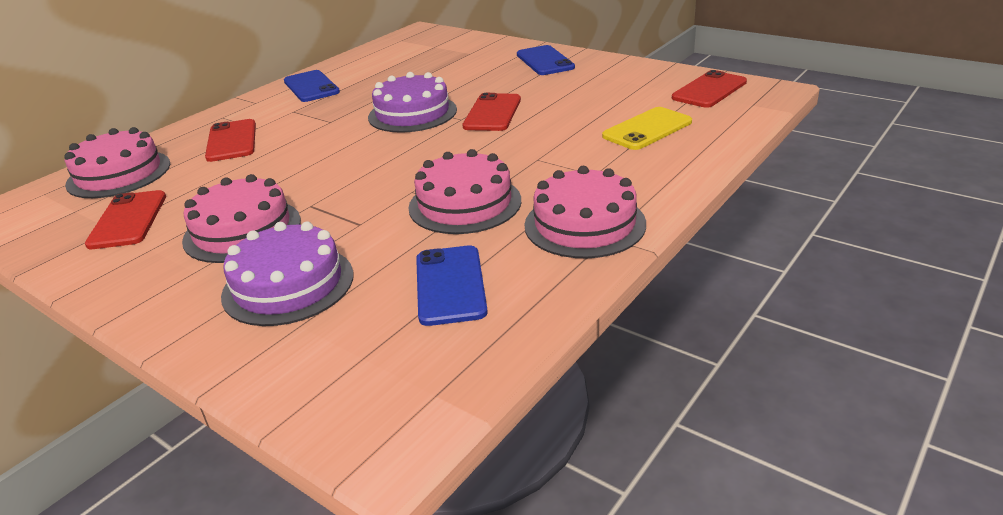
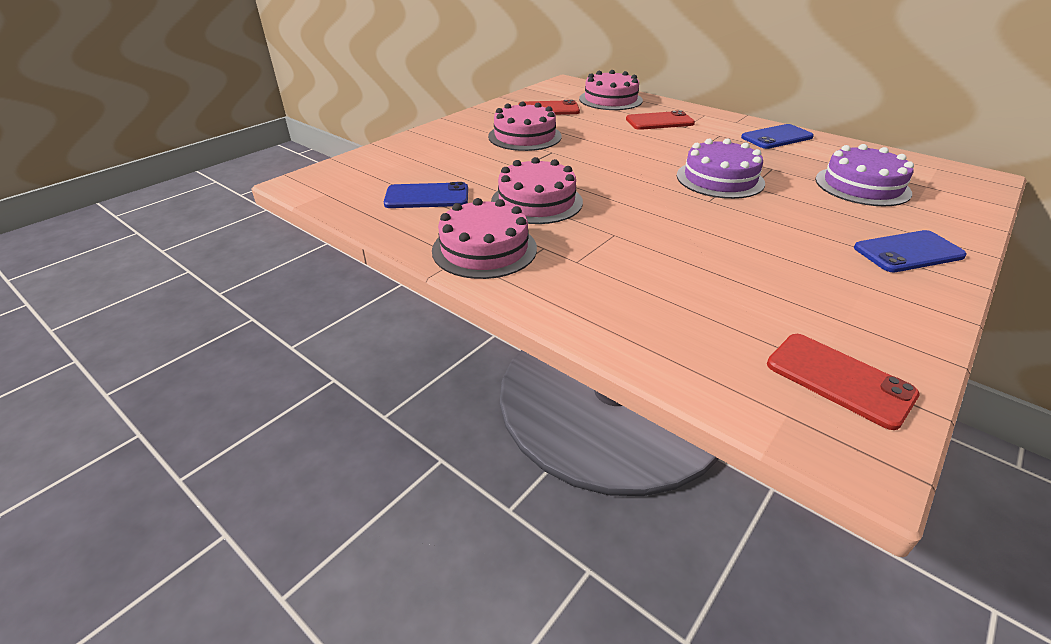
camera: 90 degrees right, 5 degrees up
purple cake [221,222,353,326] -> purple cake moved to [815,144,914,206]
red phone [462,93,521,131] -> none
yellow phone [602,107,692,150] -> none

